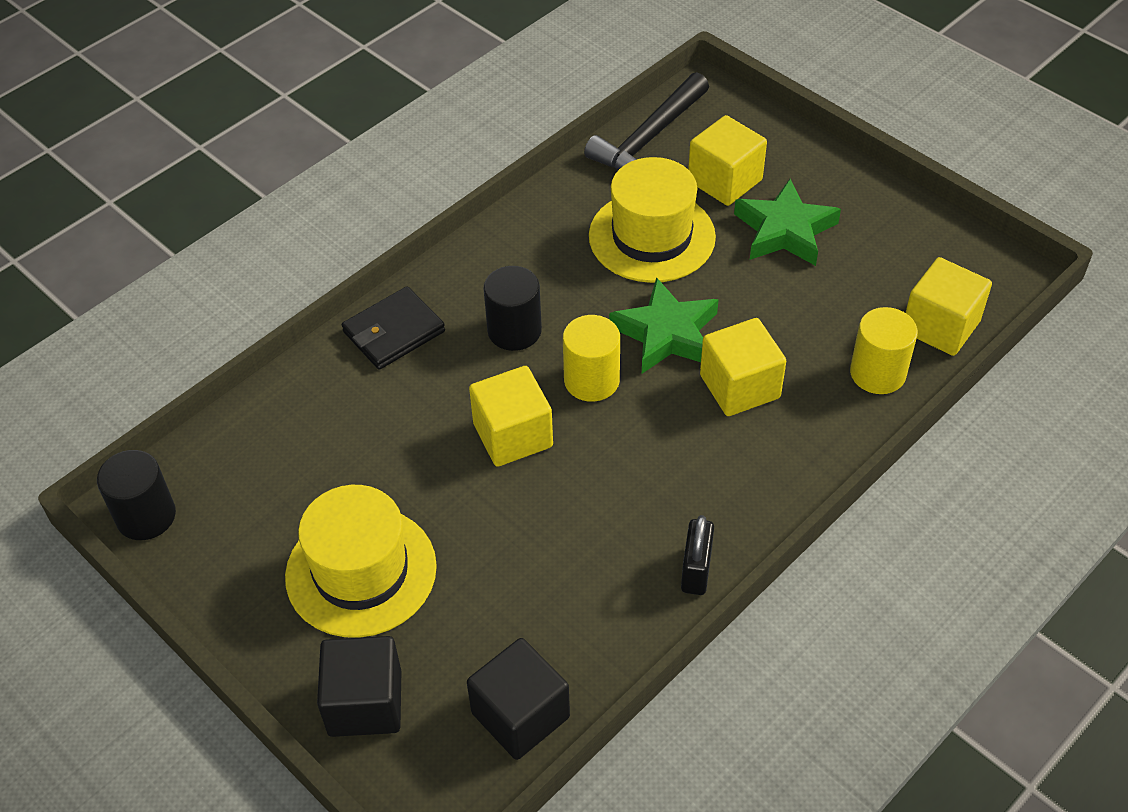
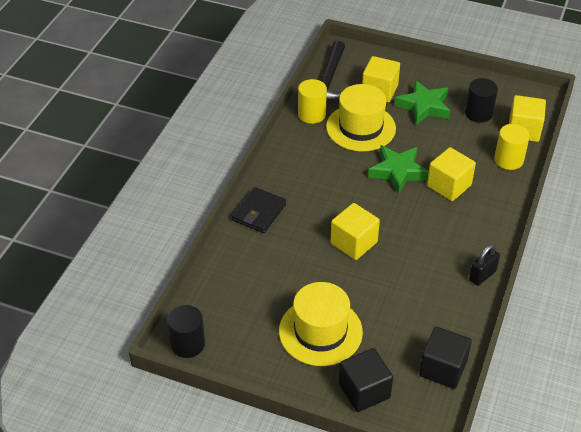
camera: 25 degrees left, 5 degrees down
black cylinder [484,266,542,351] -> black cylinder moved to [465,78,498,123]
yellow cylinder [563,315,620,402] -> yellow cylinder moved to [298,79,327,124]
black padlock [681,515,714,595] -> black padlock turned 60 degrees clockwise [469,244,500,286]

